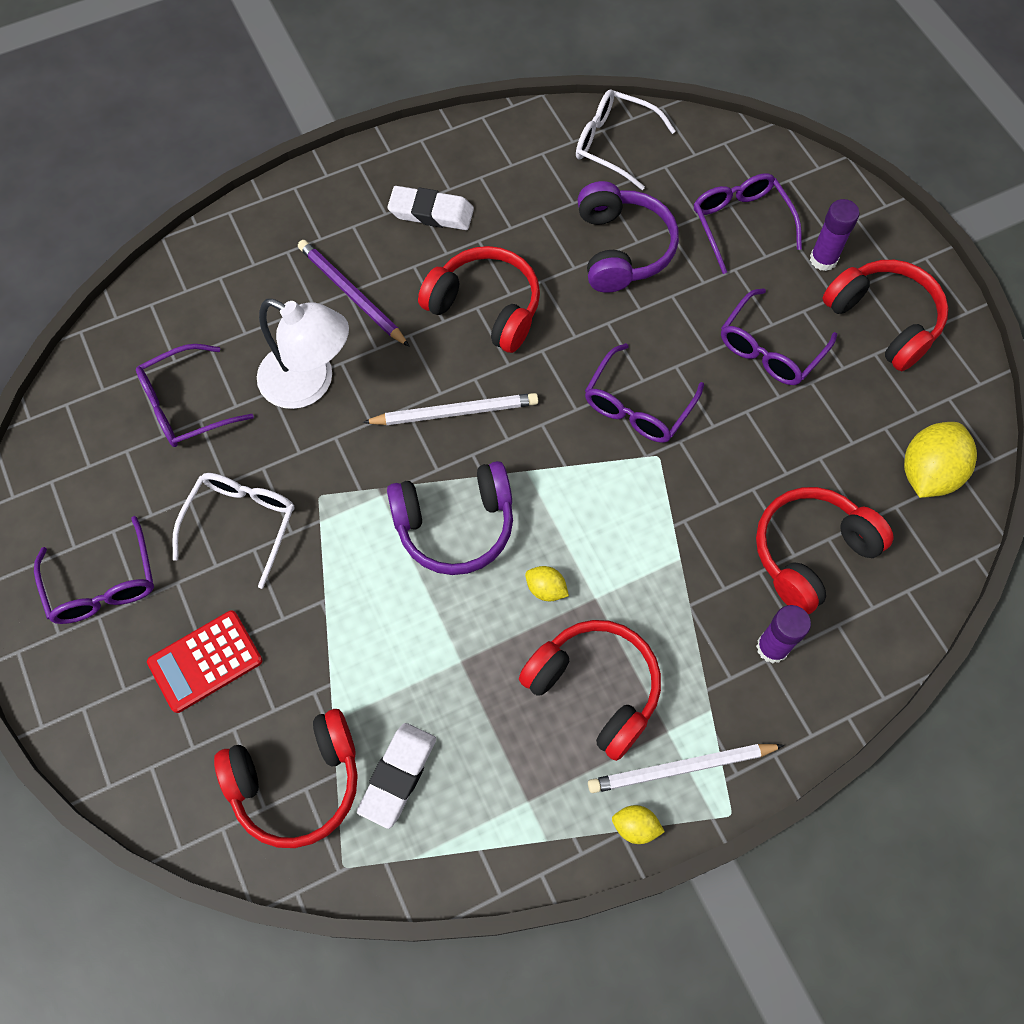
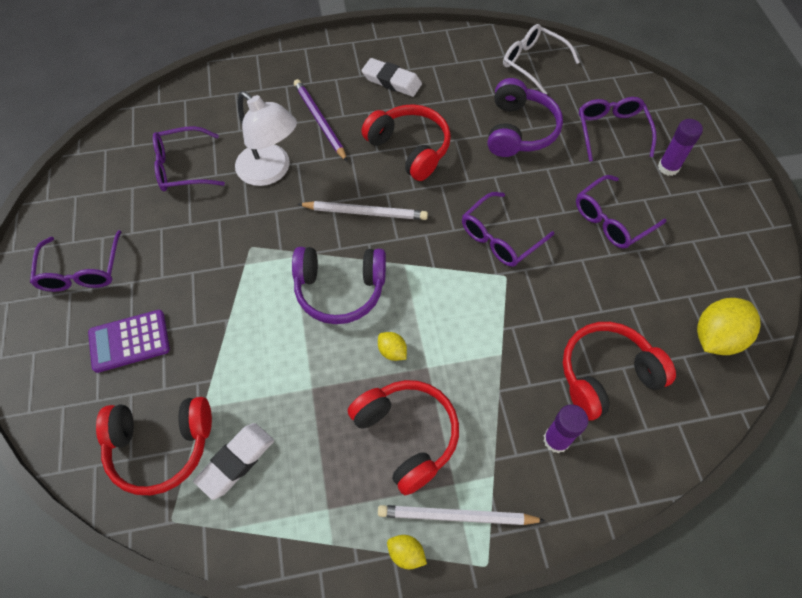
camera: 15 degrees right, 5 degrees down
red calculator [147,610,262,713] -> purple calculator [88,310,170,373]
white glasses [172,473,294,589] -> none
red headphones [823,260,948,371] -> none

